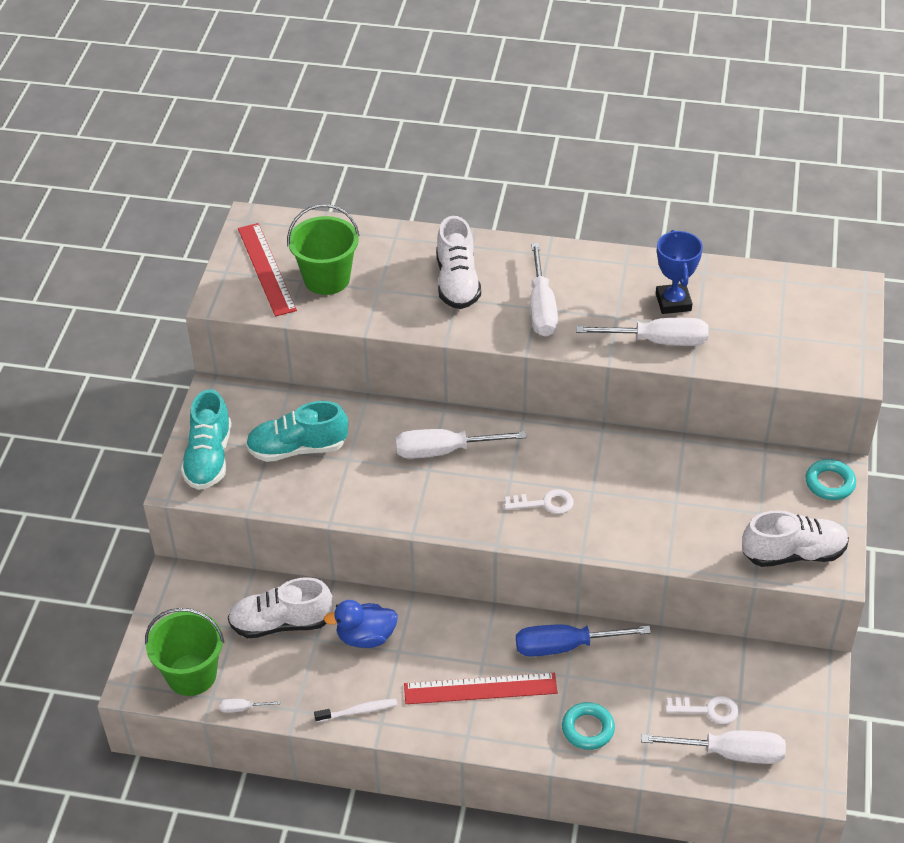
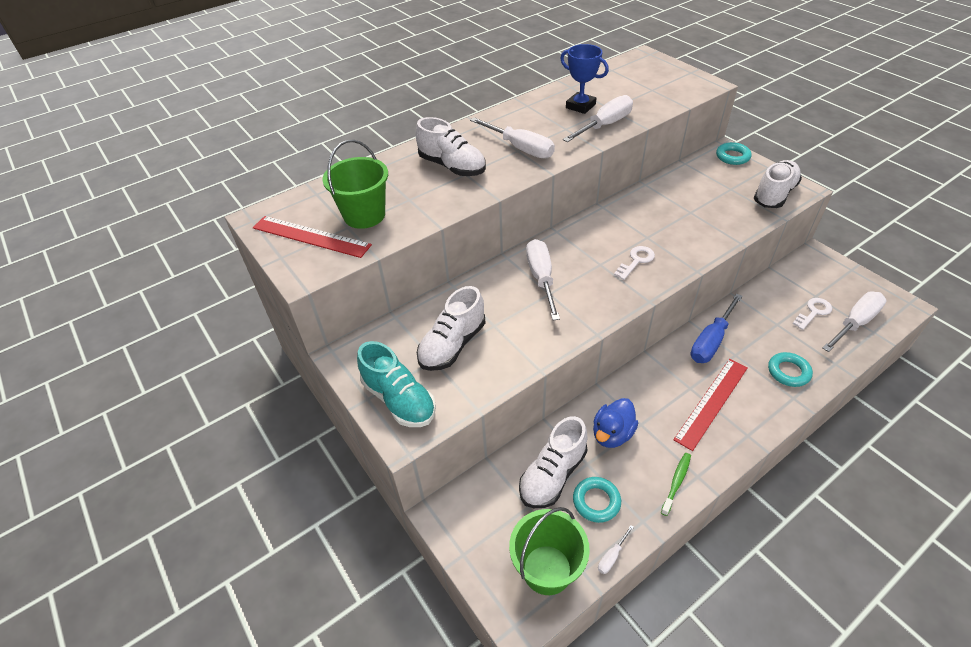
camera: 45 degrees left, 0 degrees up
turquoise shoe [246,401,348,462] -> white shoe [417,286,485,371]
white toothbrush [314,699,398,722] -> green toothbrush [661,453,691,516]
white screwdriver [396,429,526,459] -> white screwdriver turned 135 degrees clockwise [526,239,560,320]
none -> turquoise ring [573,477,621,523]

